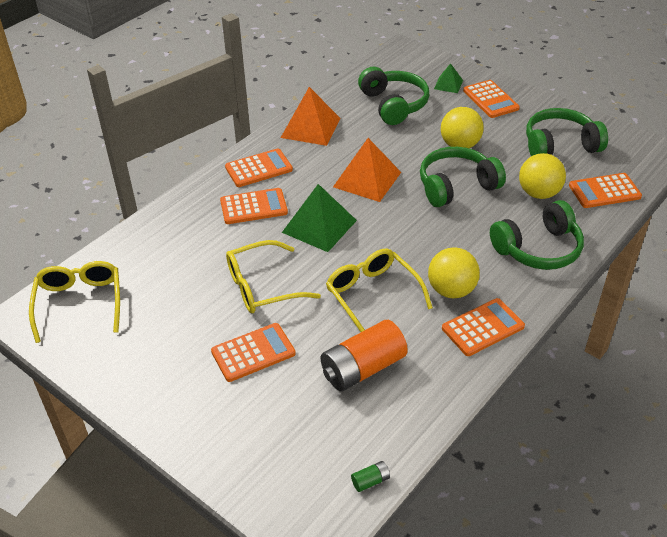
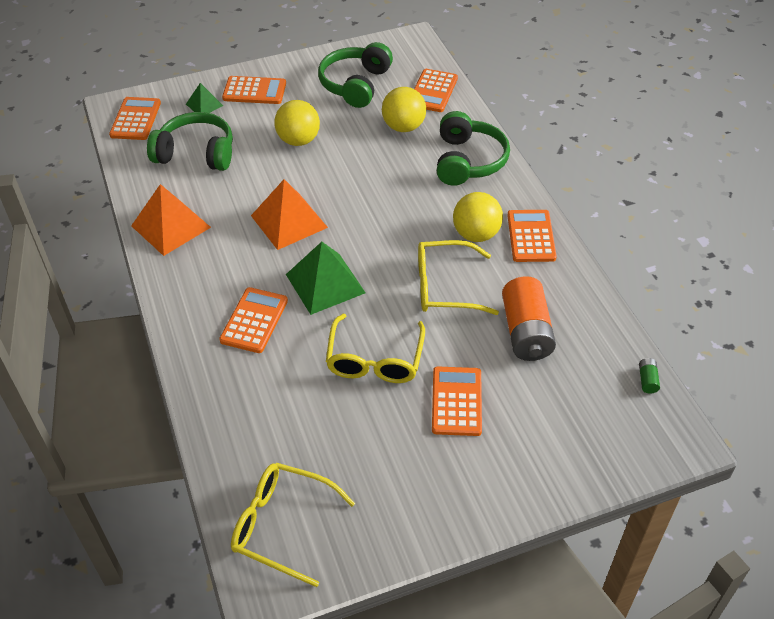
camera: 60 degrees left, 5 degrees up
orange calculator [225,148,293,187] -> orange calculator moved to [109,97,161,140]
green headphones [420,147,506,207] -> none

